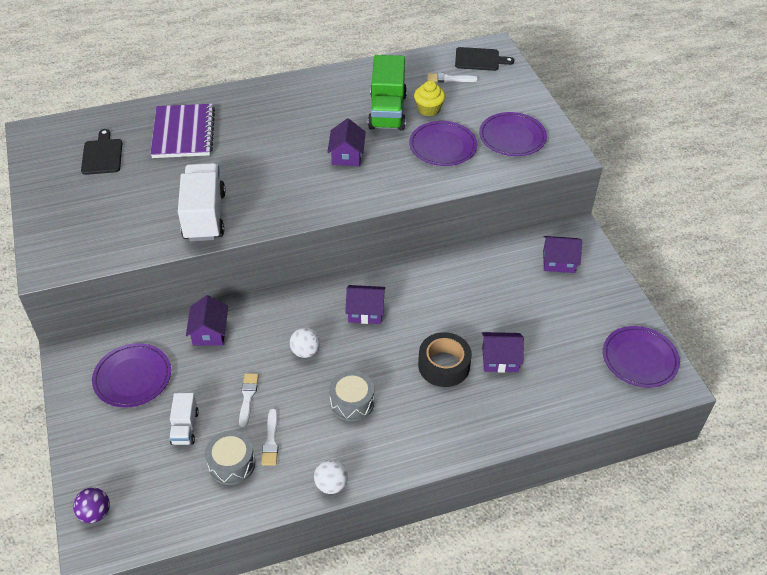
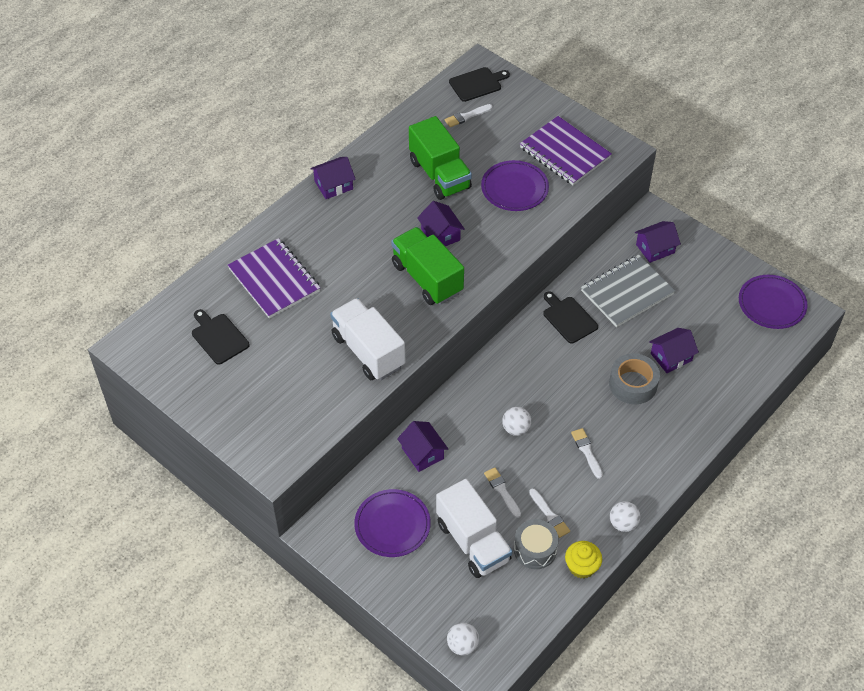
camera: 30 degrees left, 5 degrees up
purple ball [73,487,110,523] -> white ball [447,623,479,655]
white truck [169,393,199,445] -> white truck [436,479,512,578], size x1.90
grey drum [329,370,374,422] -> white brush [571,428,603,479]
purple house [345,285,385,324] -> purple house moved to [310,157,356,199]
yellow cupcake [414,81,445,116] -> yellow cupcake moved to [565,541,602,579]
black tape [418,332,472,387] -> grey tape [609,354,660,404]
purple plate [479,112,547,156] -> purple notebook [520,116,612,185]
none -> green truck [391,227,464,305]
none -> black cutting board [543,292,598,344]
none -> grey notebook [581,254,675,327]

